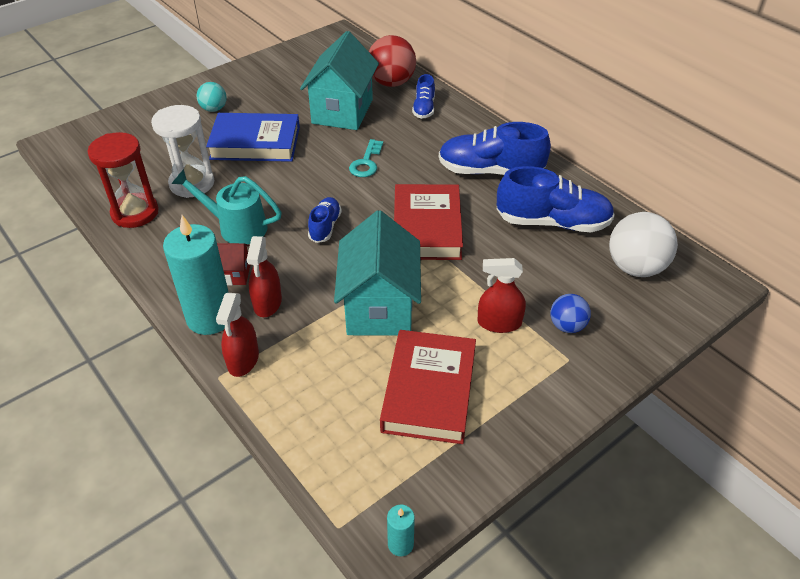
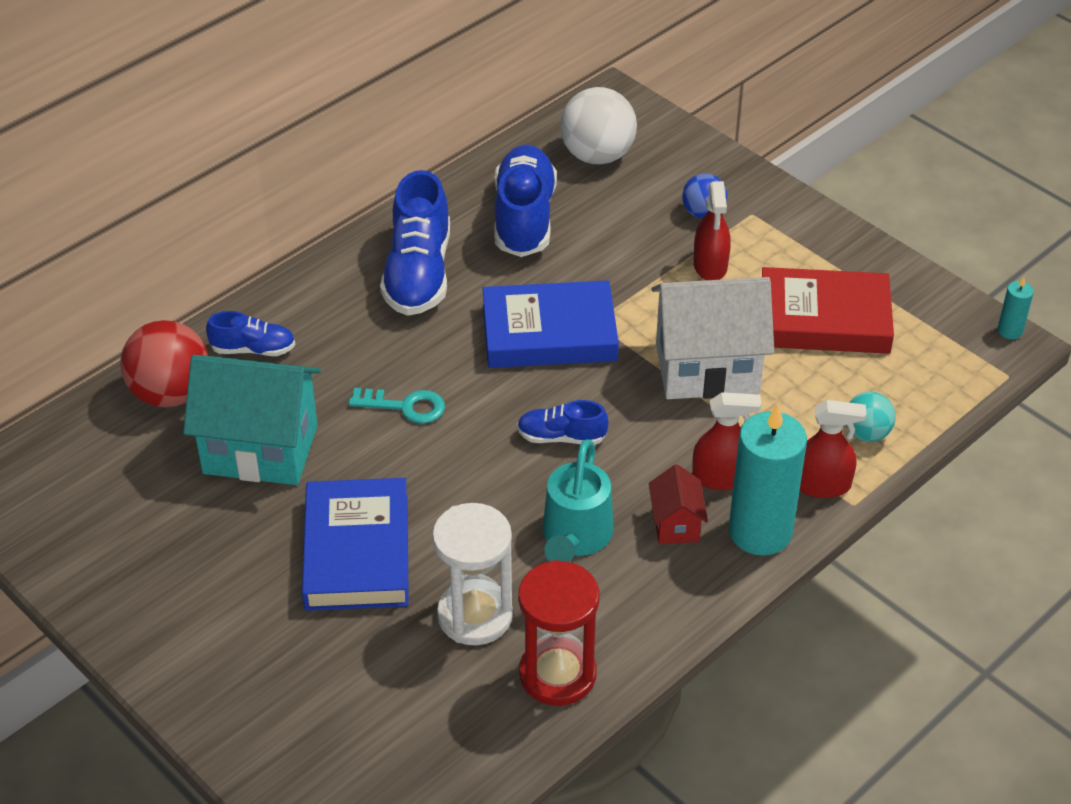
camera: 95 degrees left, 0 degrees up
turquoise ball [197,82,227,112] -> turquoise ball moved to [846,392,895,442]
turquoise house [334,210,421,336] -> white house [651,277,774,399]
red book [394,184,463,260] -> blue book [482,280,619,368]

